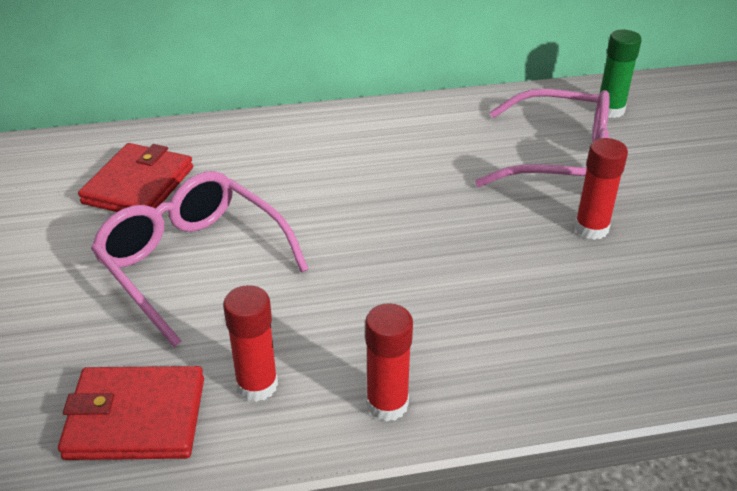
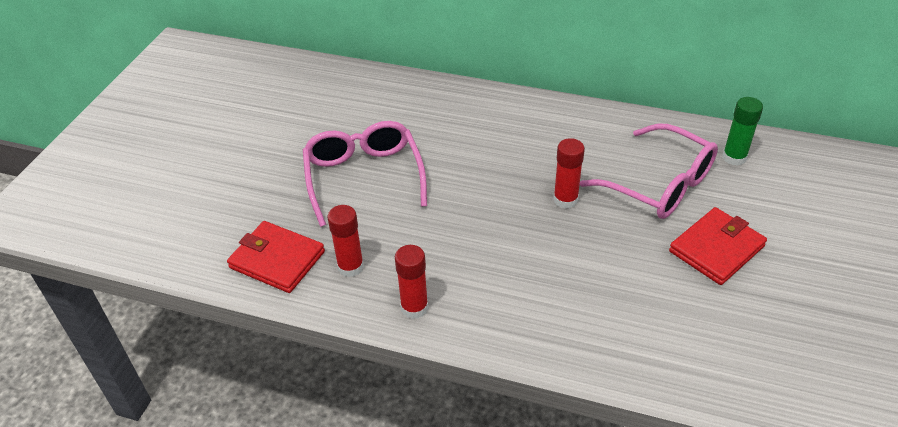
camera: 30 degrees right, 5 degrees up
red wallet [78,143,193,212] -> red wallet moved to [669,207,767,285]
red glue stick [574,138,628,240] -> red glue stick moved to [553,138,585,209]

